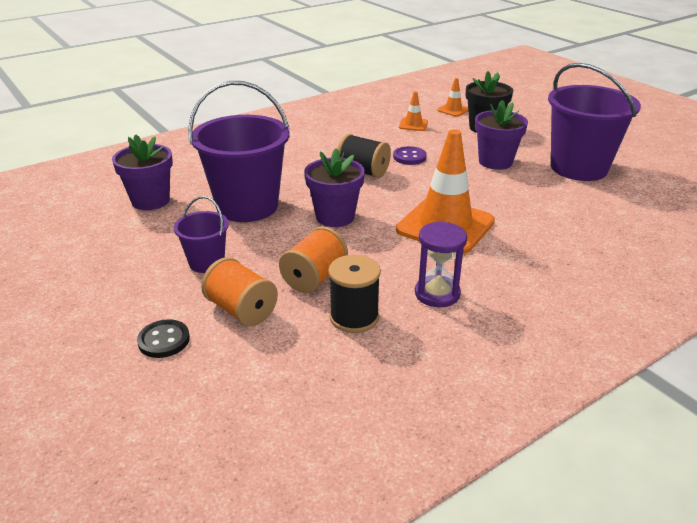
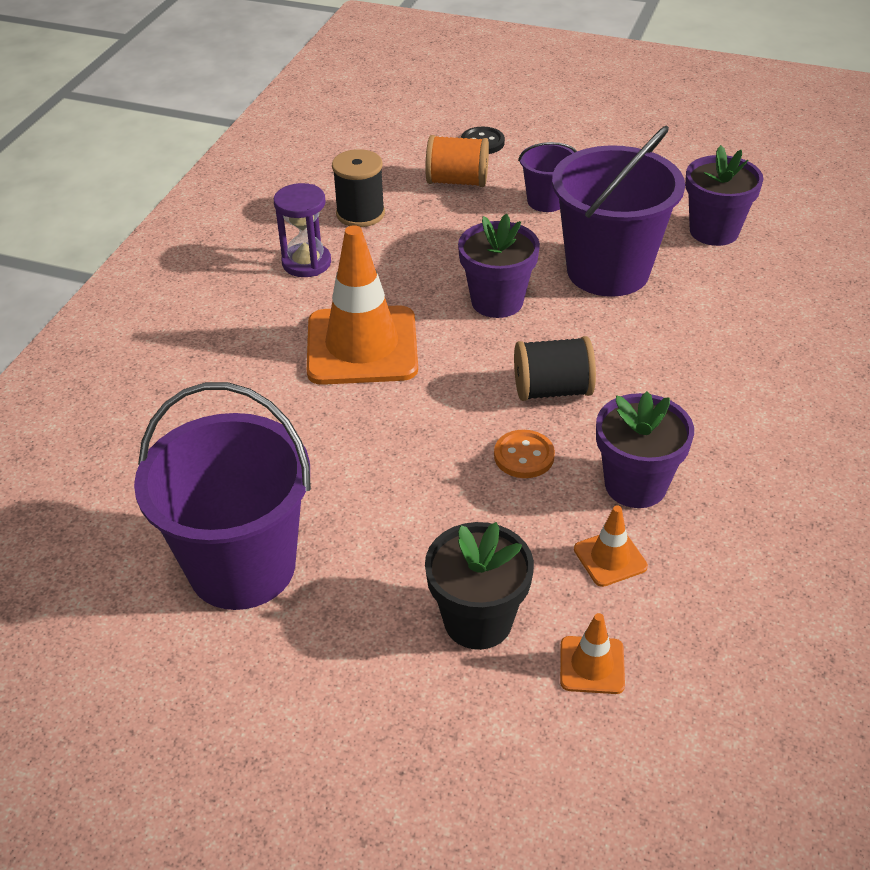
camera: 145 degrees right, 10 degrees up
orange spool [279,226,348,293] -> none
purple button [393,146,427,165] -> orange button [494,430,555,478]
purple flower pot [475,100,528,170] -> purple flower pot moved to [596,392,694,508]

